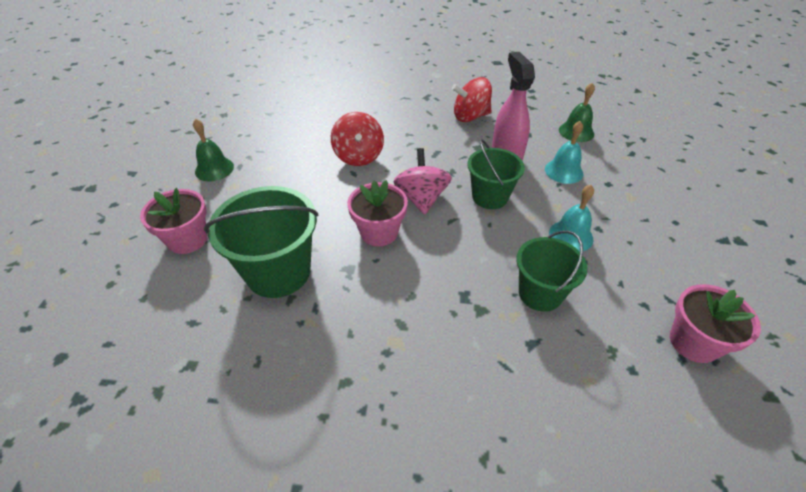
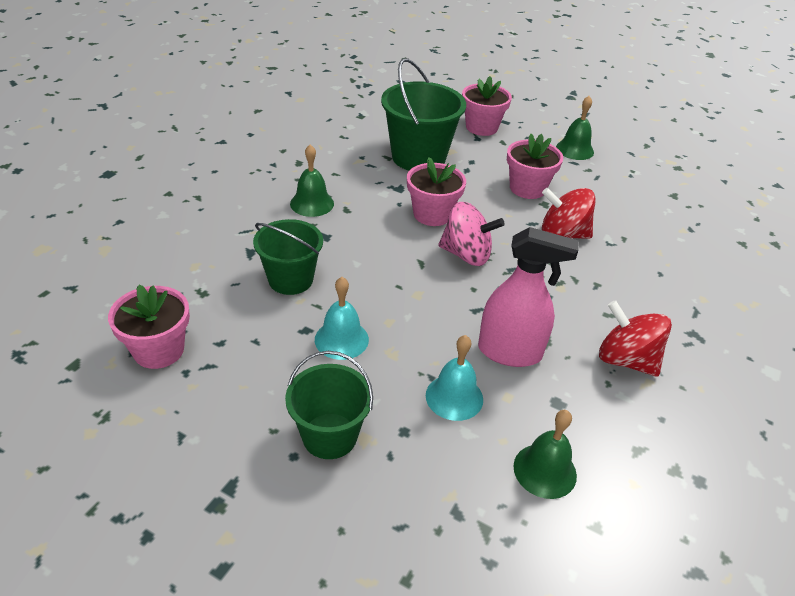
camera: 110 degrees right, 5 degrees down
red spinning top [452,77,492,122] -> red spinning top turned 60 degrees counterclockwise [599,300,672,377]
green bucket [467,139,525,209] -> green bucket moved to [285,351,373,459]
none -> green bell [290,144,334,217]
none -> pink flower pot [507,133,563,199]

